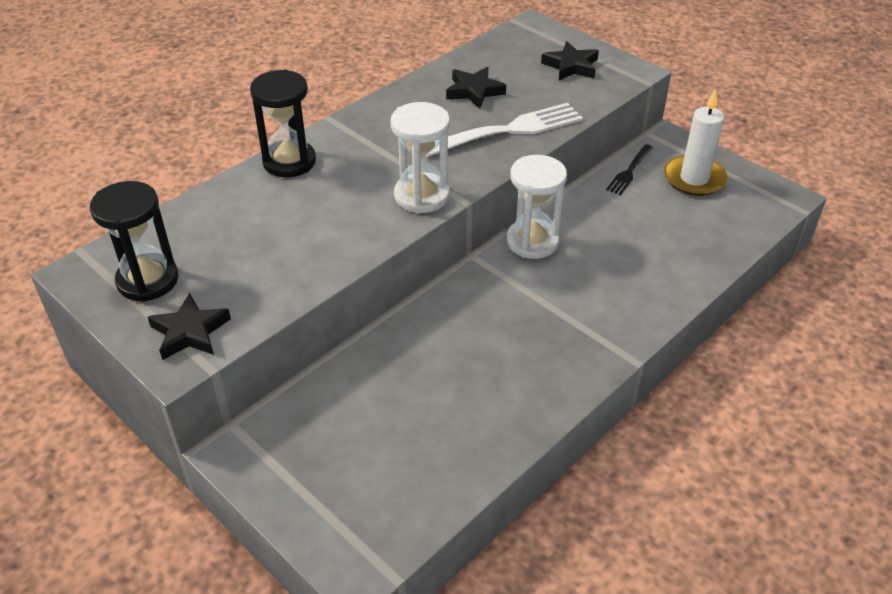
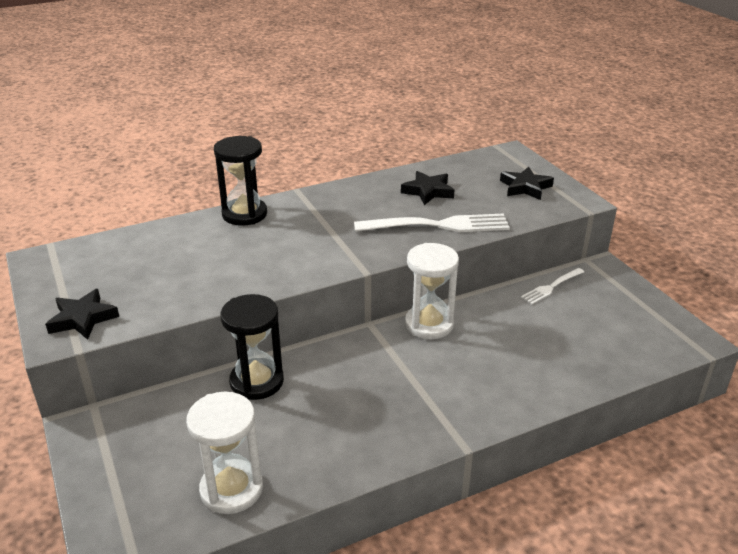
camera: 20 degrees right, 10 degrees down
black hourglass [90,181,179,302] -> black hourglass moved to [220,294,284,400]
white hourglass [390,102,450,214] -> white hourglass moved to [186,392,263,514]
black fork [606,144,653,195] -> white fork [521,268,584,304]
white candle [664,89,728,196] -> none

